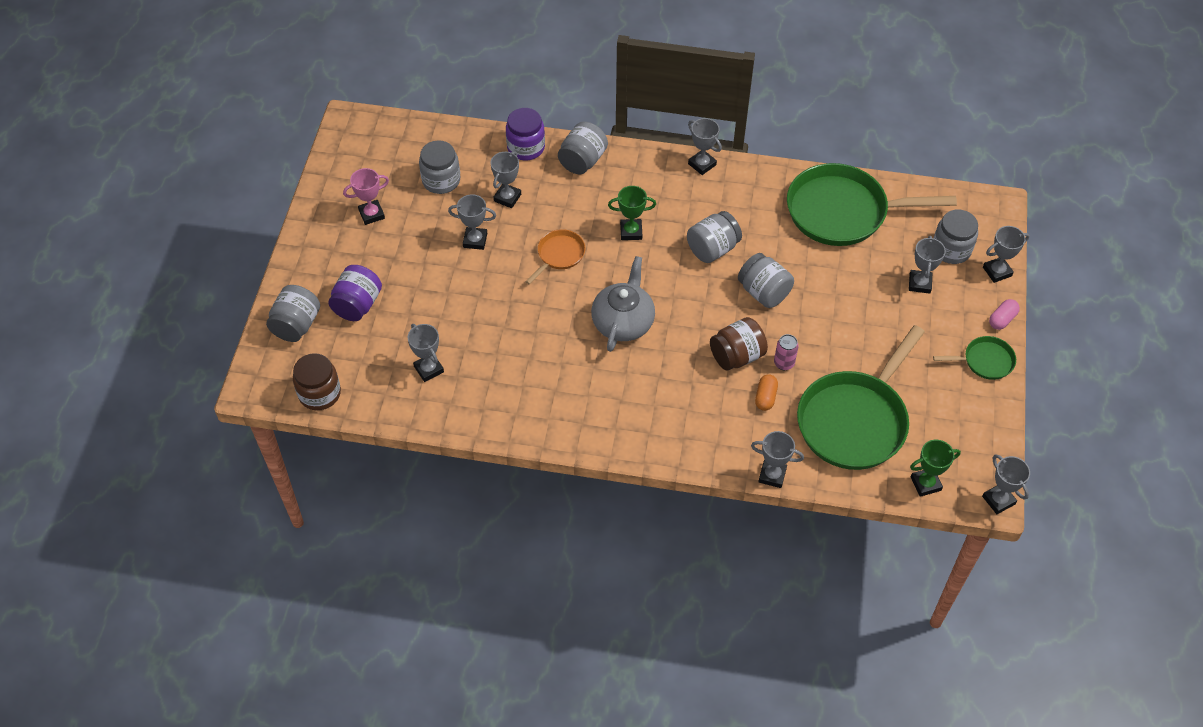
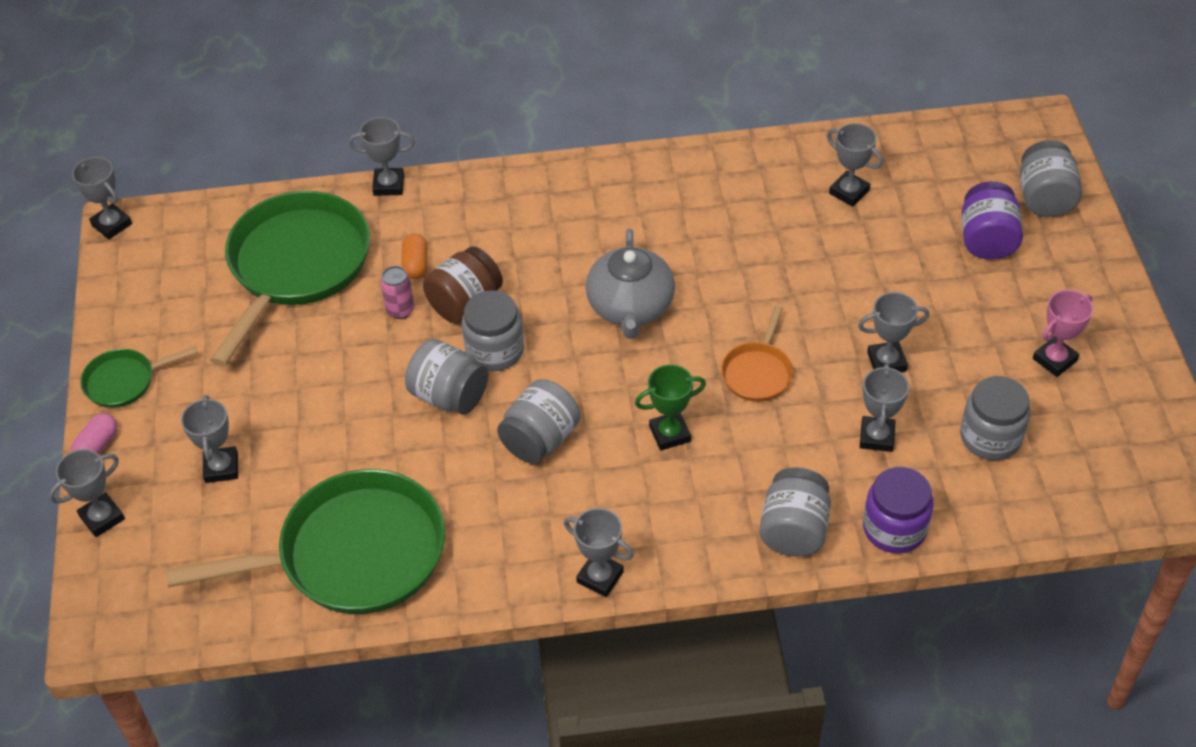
camera: 165 degrees right, 5 degrees down
brown jar [293,353,341,410] -> none
green trophy [910,440,961,497] -> none
grey jar [934,209,978,264] -> grey jar moved to [462,290,524,371]

